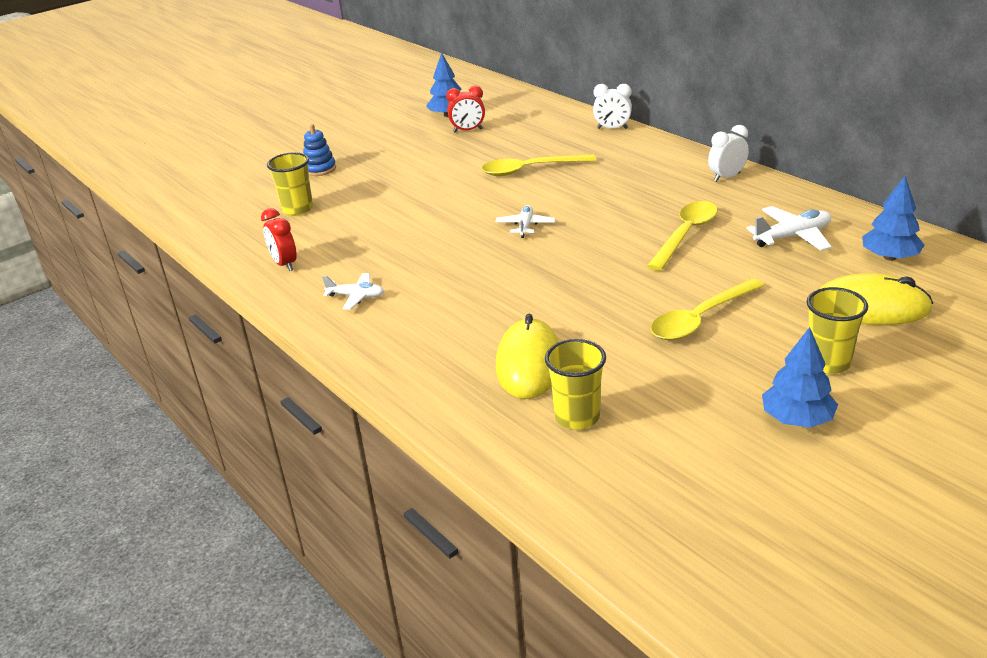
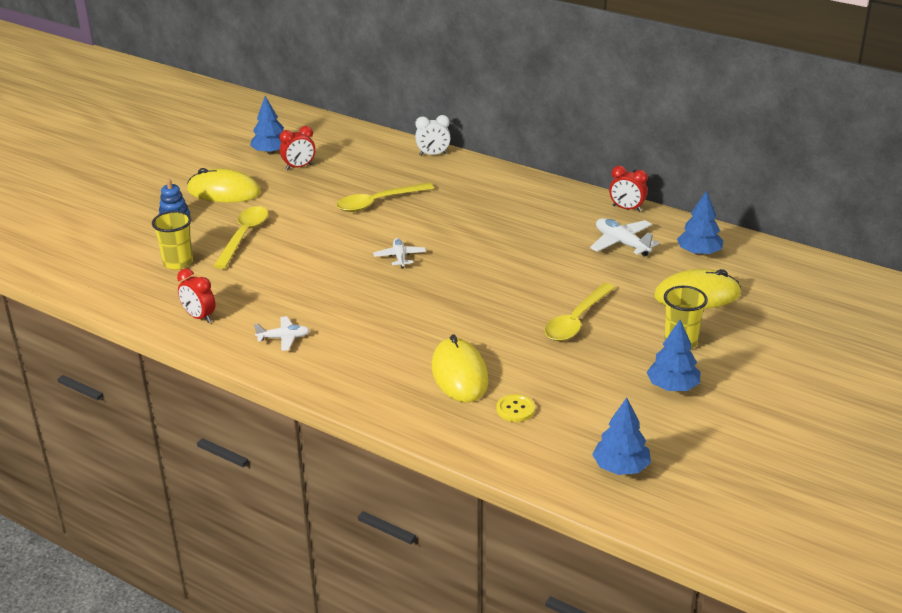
camera: 20 degrees left, 0 degrees up
yellow cup [545,339,606,430] -> yellow button [497,394,535,422]
yellow spoon [647,201,718,271] -> yellow spoon moved to [214,206,268,269]
white clock [708,125,749,182] -> none
white plane [746,206,832,251] -> white plane turned 90 degrees counterclockwise [590,218,659,257]
none -> yellow mouse [187,168,261,203]
none -> blue tree [592,398,651,475]
none -> red clock [609,166,648,212]

